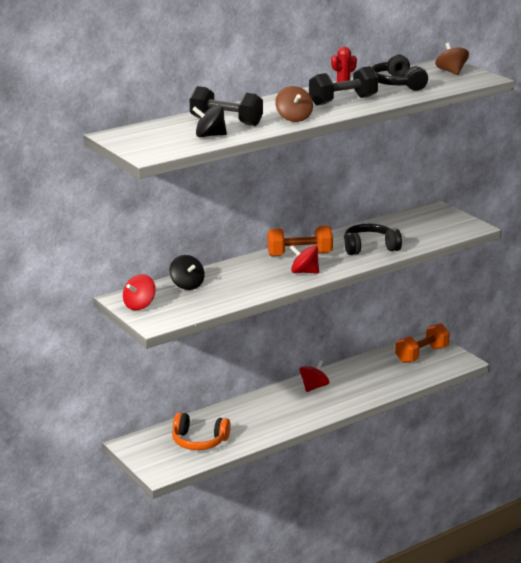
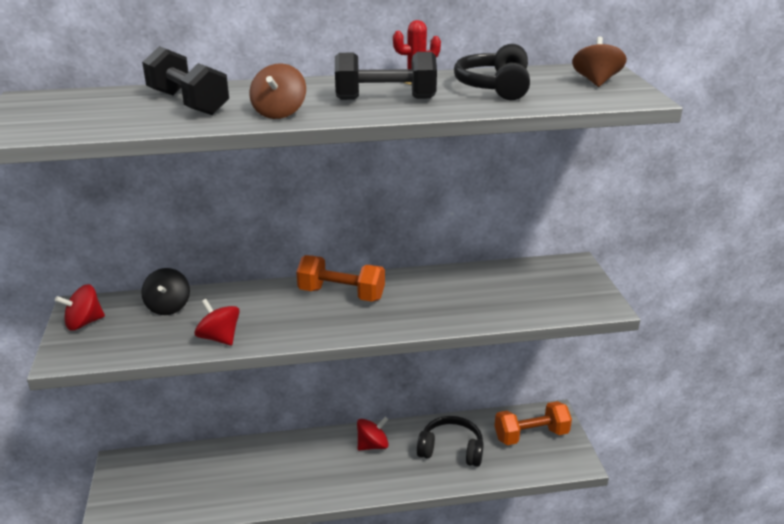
camera: 25 degrees right, 5 degrees up
orange headphones [172,412,231,450] -> none
black spinning top [192,105,227,137] -> none
red spinning top [290,245,319,274] -> red spinning top moved to [195,299,240,345]
black headphones [344,224,402,255] -> black headphones moved to [417,416,484,467]

